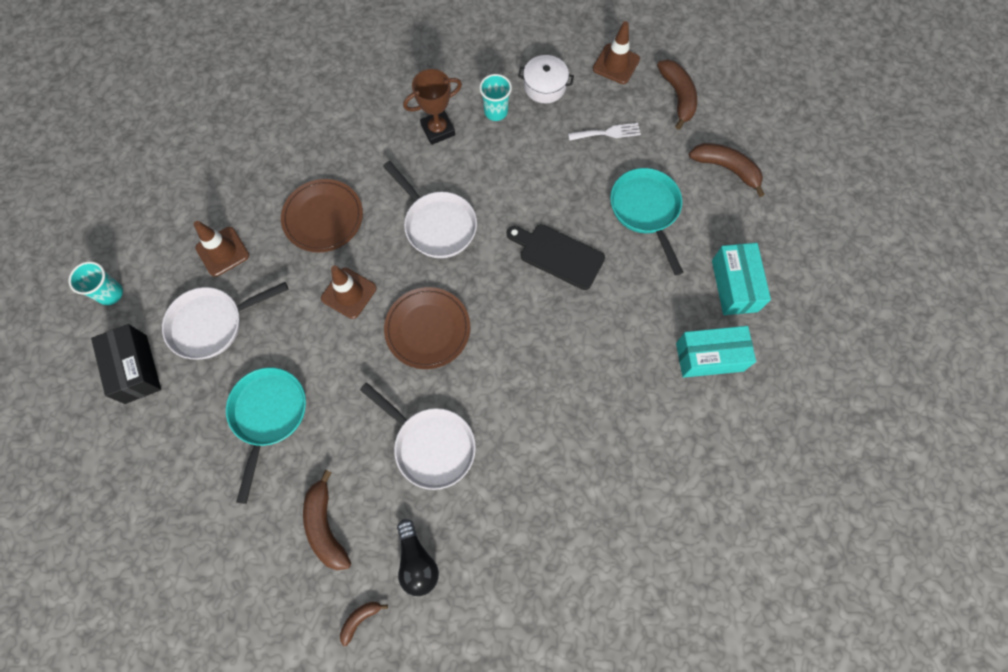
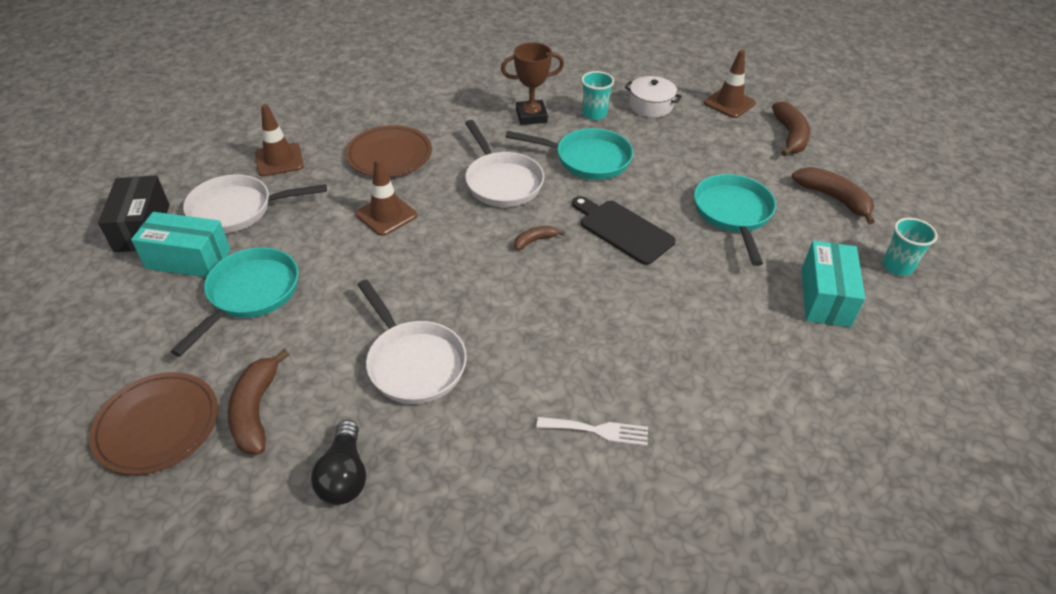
camera: 15 degrees right, 25 degrees down
turquoise cup [68,261,123,305] -> turquoise cup moved to [883,218,938,276]
brown banana [340,602,388,646] -> brown banana moved to [514,226,565,250]
brown plate [384,287,470,369] -> brown plate moved to [89,372,218,475]
white fork [568,123,641,141] -> white fork moved to [537,417,648,446]
turquoise box [676,326,756,378] -> turquoise box moved to [131,212,231,277]
none -> turquoise pan [506,128,633,180]

